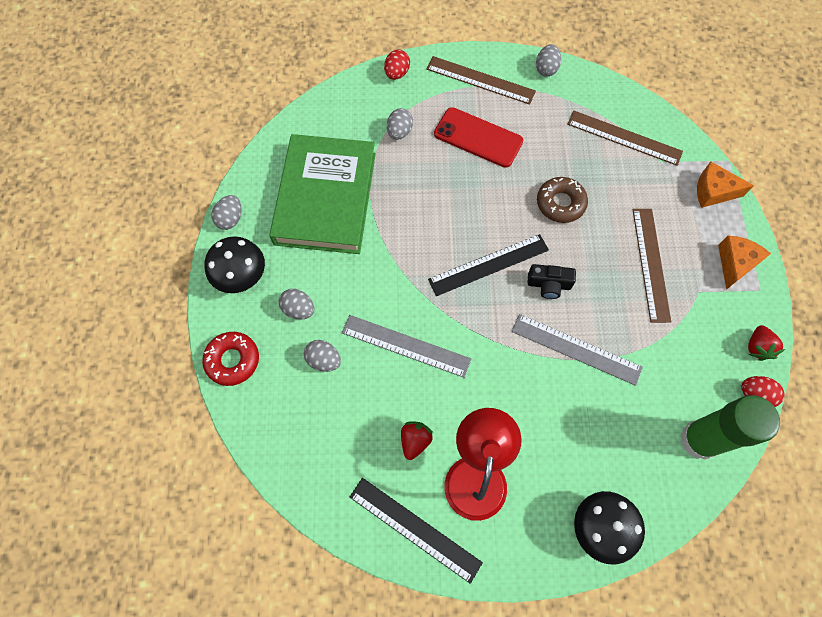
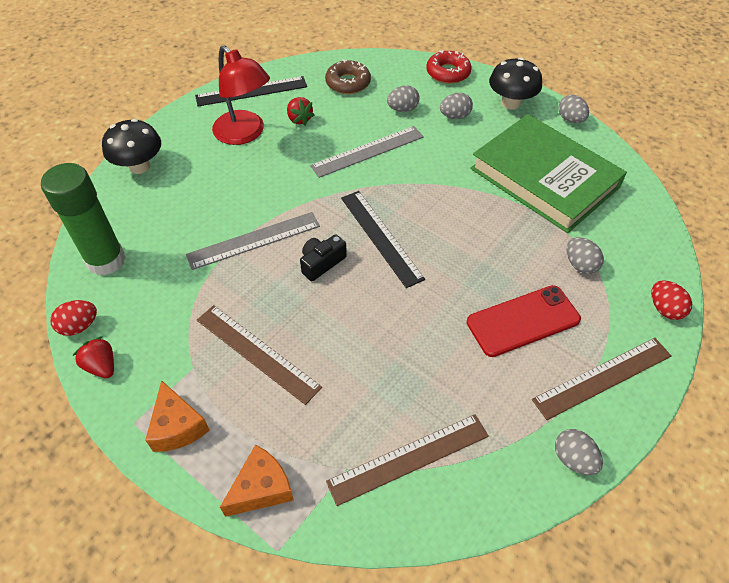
camera: 130 degrees right, 15 degrees down
black ruler [428,234,549,296] -> black ruler turned 45 degrees counterclockwise [341,191,425,288]
brown donut [537,177,588,223] -> brown donut moved to [325,59,371,94]

